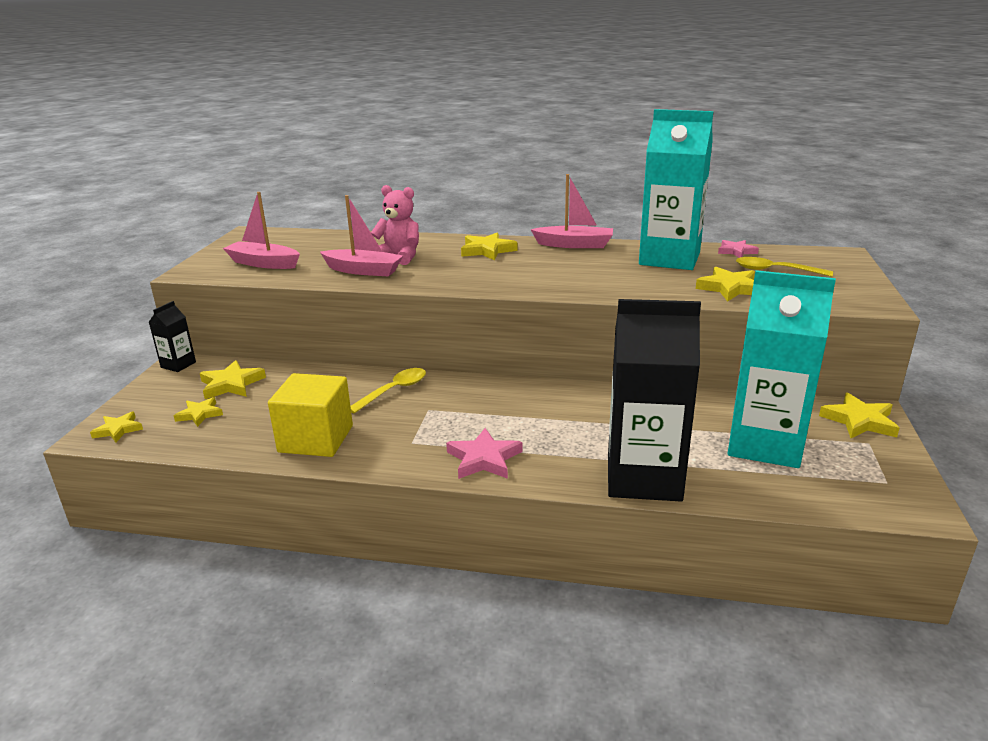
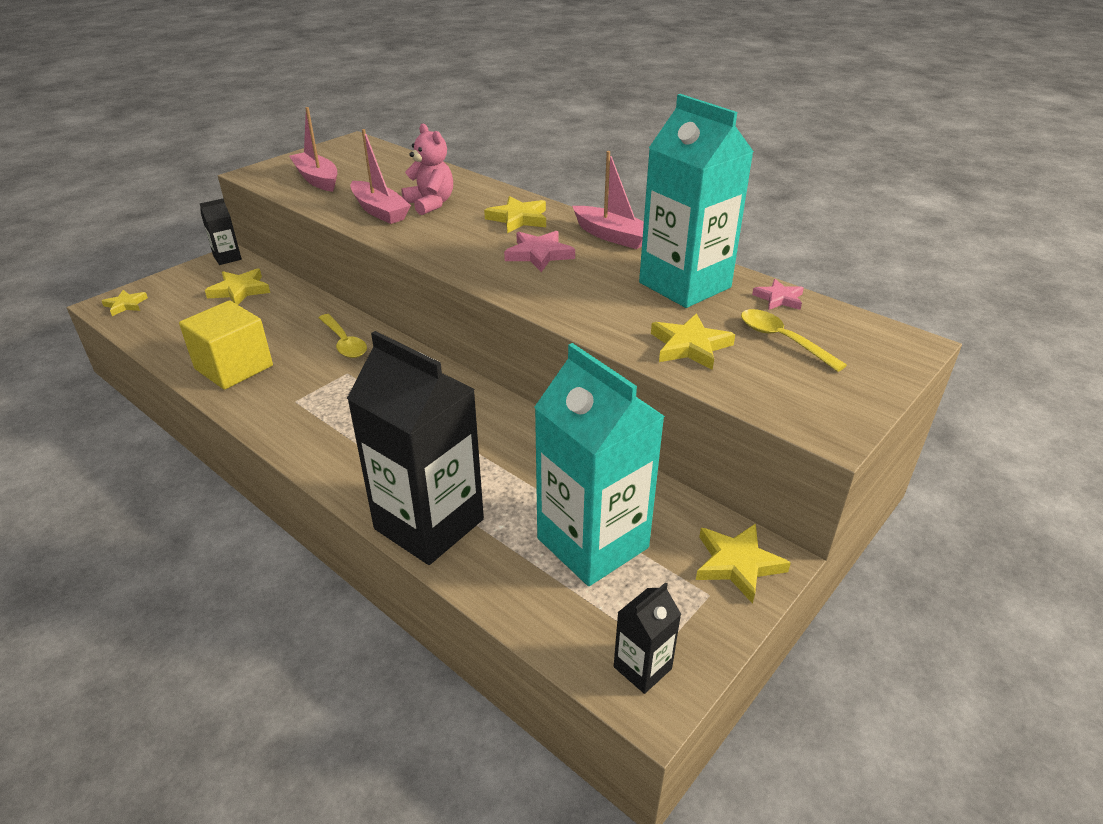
camera: 30 degrees right, 10 degrees up
yellow star [174,397,223,427] -> none
yellow spoon [350,368,426,414] -> yellow spoon turned 75 degrees clockwise [319,314,367,358]
pink star [446,428,523,479] -> pink star moved to [504,231,575,272]
none -> black carton [614,582,681,694]

